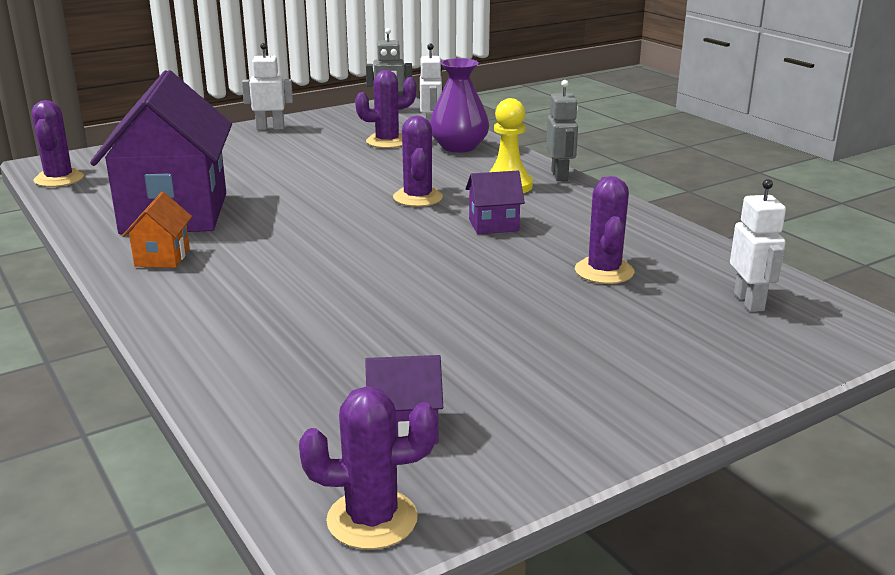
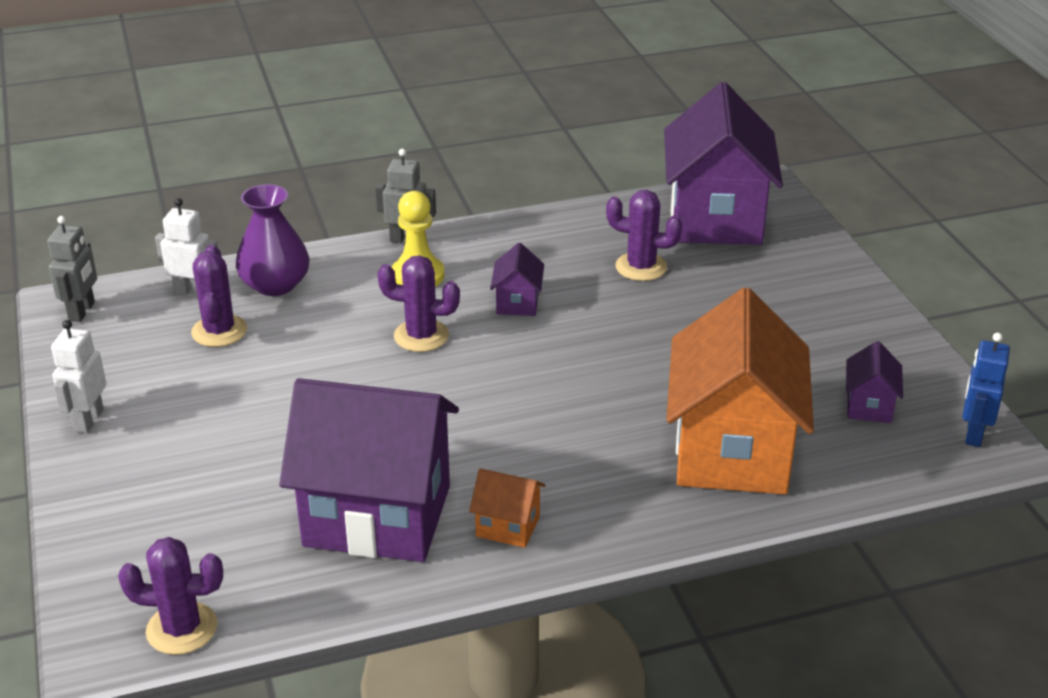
camera: 75 degrees left, 10 degrees up
purple cactus [299,386,438,549] -> blue robot [962,333,1010,447]
white robot [730,179,786,312] -> purple house [664,82,783,245]
none -> orange house [667,288,814,494]

